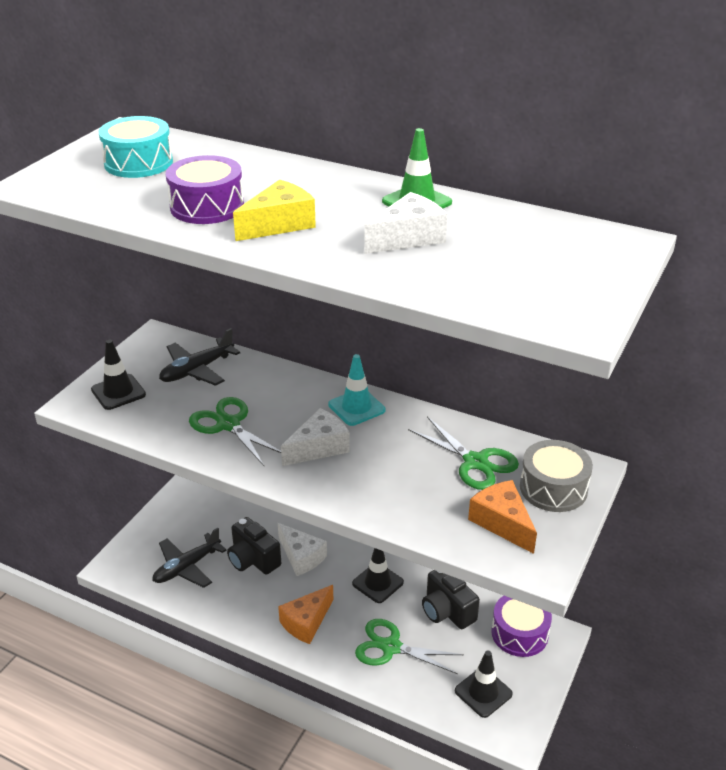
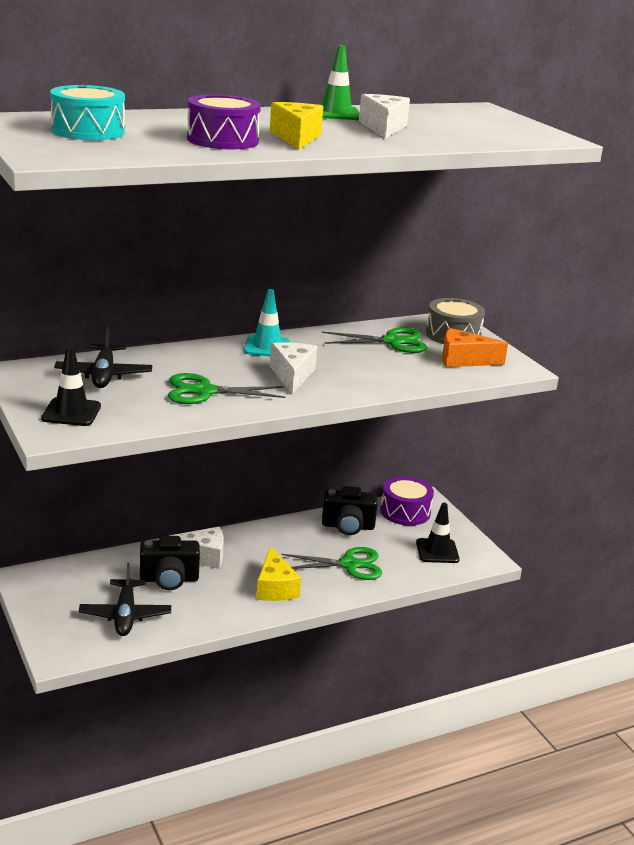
camera: 55 degrees left, 10 degrees down
orange cheese [278,585,333,644] -> yellow cheese [256,546,301,601]
black traffic cone [352,548,404,603] -> none
green scissors [355,619,464,674] -> green scissors turned 150 degrees counterclockwise [281,547,382,580]

